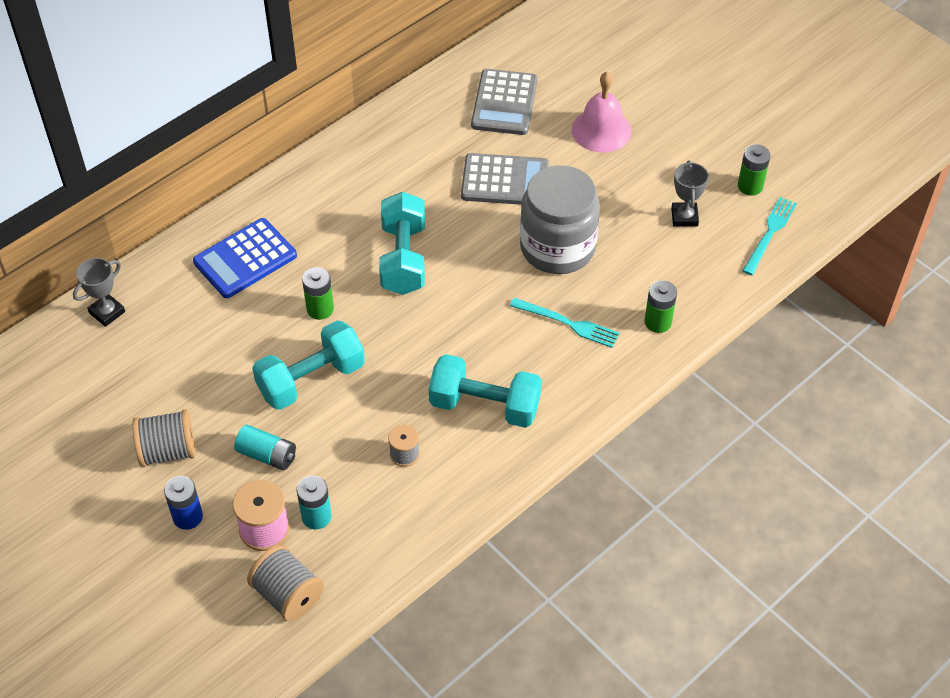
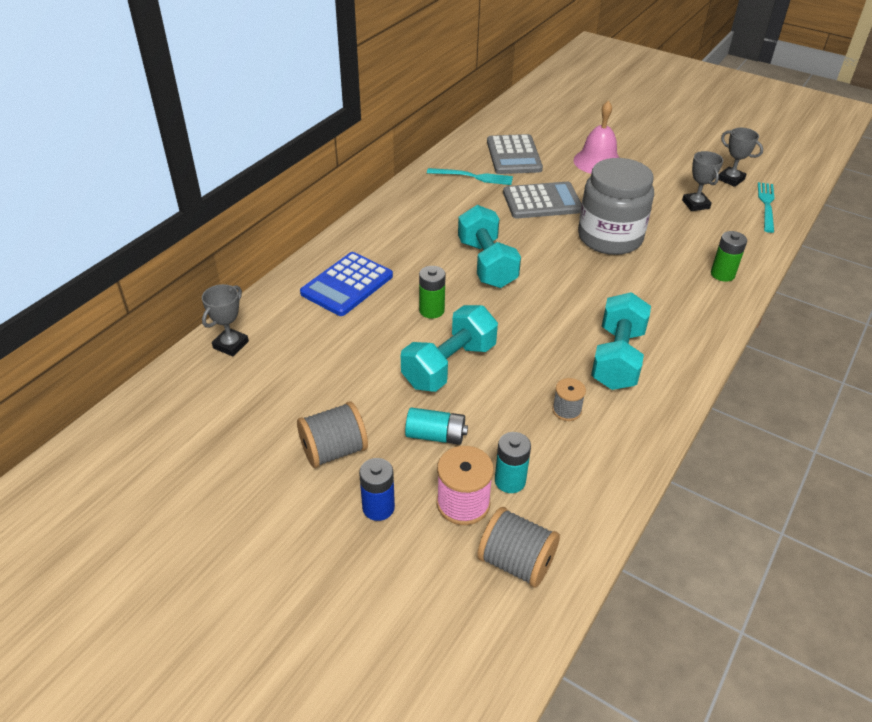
camera: 15 degrees left, 10 degrees down
turquoise dumbbell [429,354,542,428] -> turquoise dumbbell turned 75 degrees counterclockwise [591,292,651,390]
turquoise fork [510,298,620,348] -> turquoise fork moved to [427,168,513,185]
green battery [738,144,770,196] -> grey trophy [718,128,763,187]

